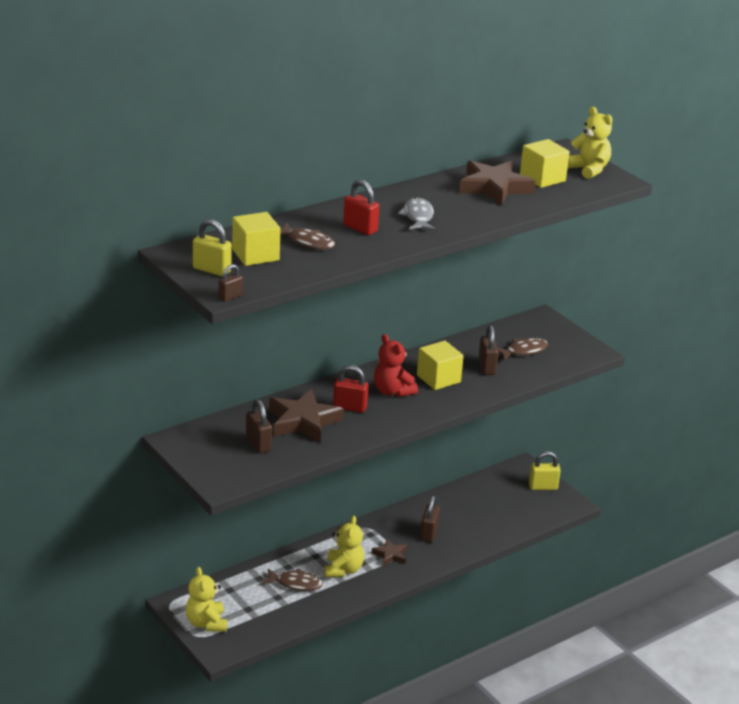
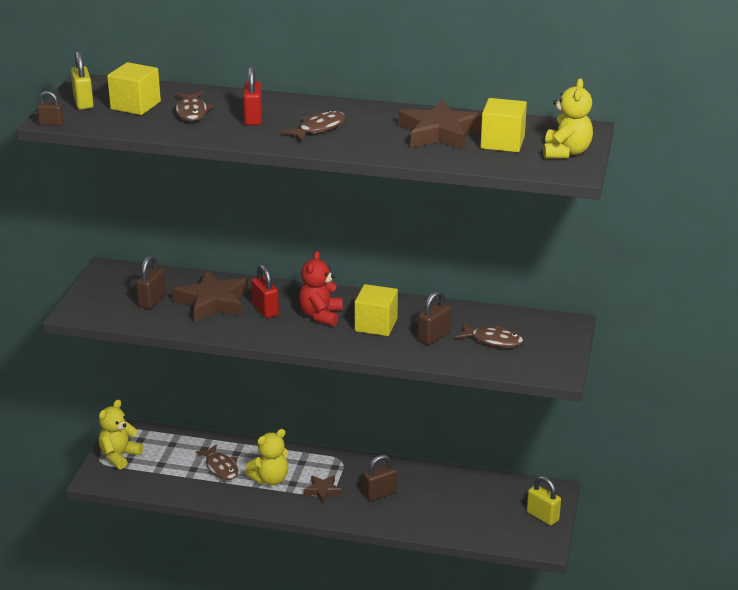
camera: 50 degrees right, 0 degrees up
grey fish [398,198,436,230] -> brown fish [282,110,346,141]

